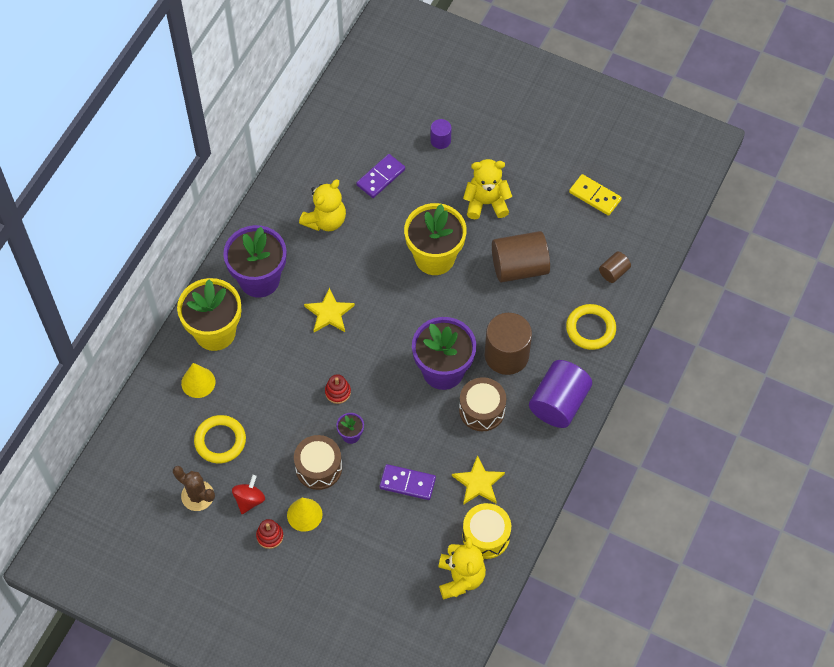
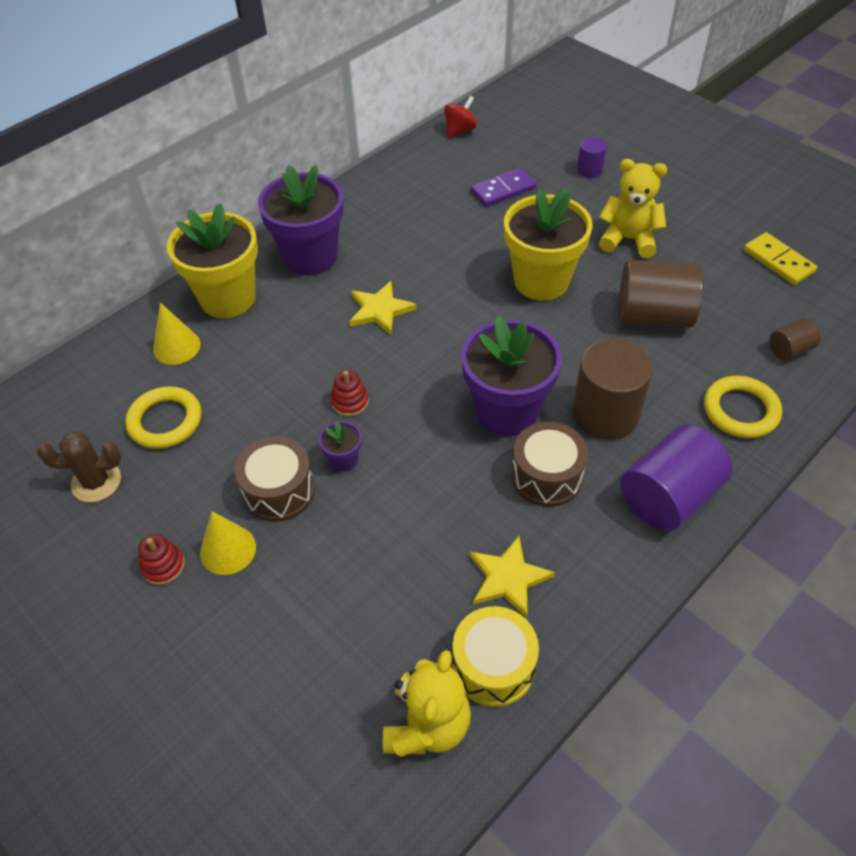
camera: 20 degrees right, 10 degrees down
brown cactus [173,466,215,511] -> brown cactus turned 60 degrees counterclockwise [37,431,121,502]
red spinning top [232,475,265,514] -> red spinning top moved to [444,96,477,138]
yellow teddy bear [299,180,346,231] -> none
purple domino [380,464,436,500] -> none

